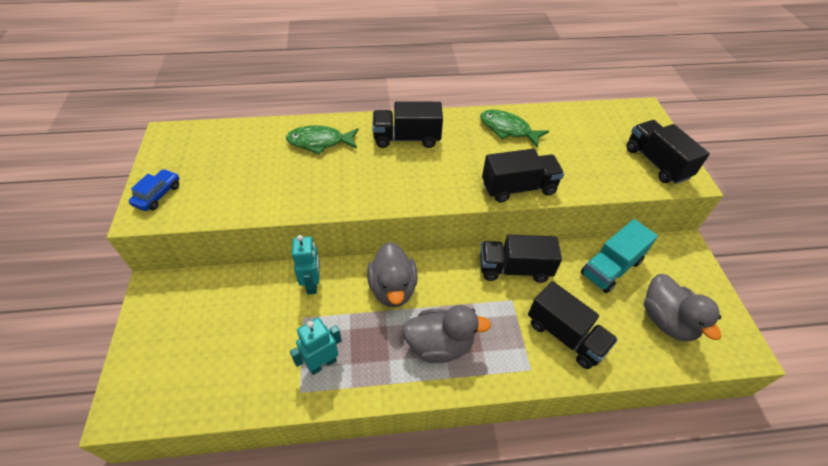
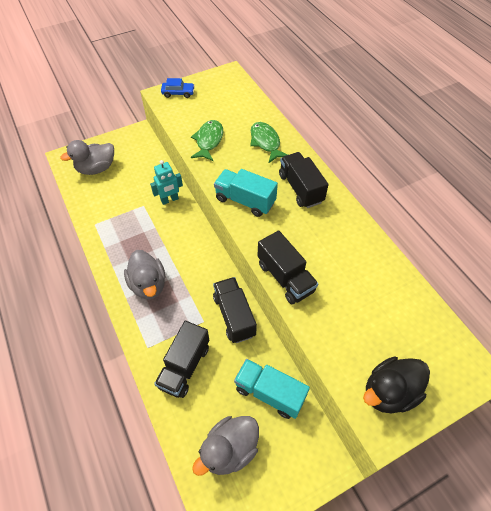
camera: 70 degrees right, 5 degrees up
turquoise robot [290,318,342,375] -> none
grey duck [367,242,418,307] -> grey duck moved to [60,140,114,175]
green fish [480,110,549,148] -> green fish moved to [191,120,223,162]
black truck [626,120,710,184] -> black duck [363,356,430,413]
none -> turquoise truck [214,169,278,217]

